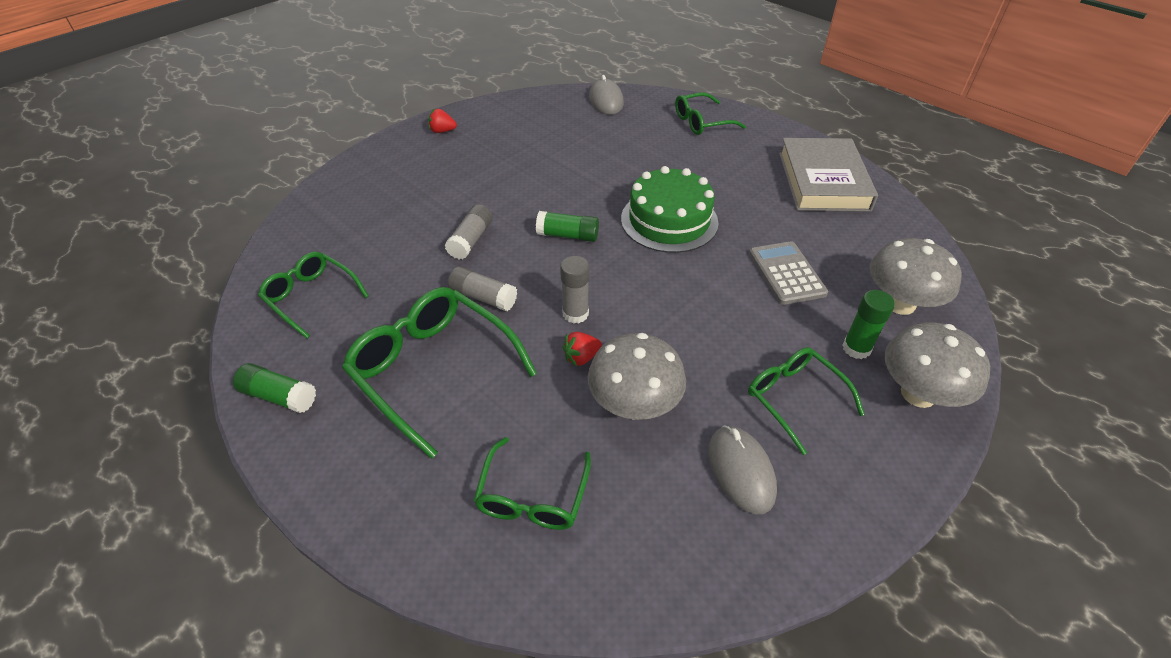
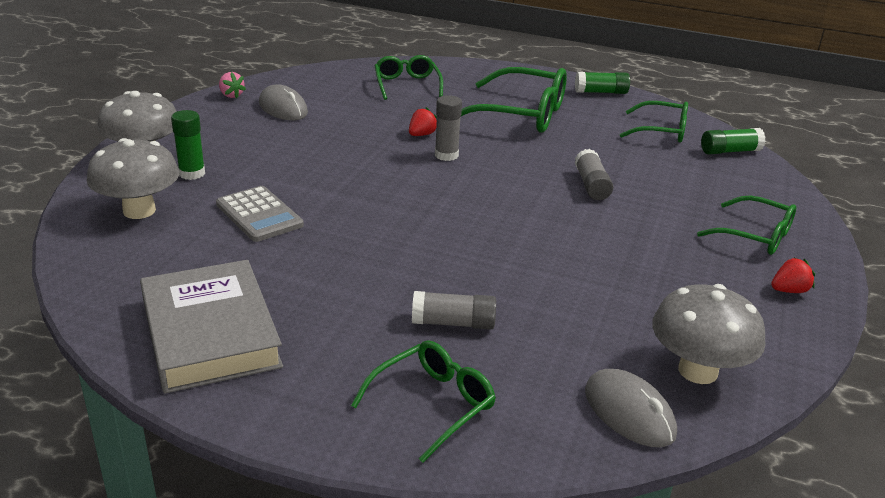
camera: 155 degrees right, 15 degrees down
grey glue stick [448,266,517,311] -> grey glue stick moved to [412,291,496,330]
green glue stick [536,211,599,242] -> green glue stick moved to [701,128,766,155]
grey mushroom [588,333,686,420] -> grey mushroom moved to [652,284,766,384]
green cake [621,166,719,253] -> none
green glasses [748,347,865,455] -> green glasses moved to [697,196,796,255]
none -> pink strawberry [219,72,246,98]

